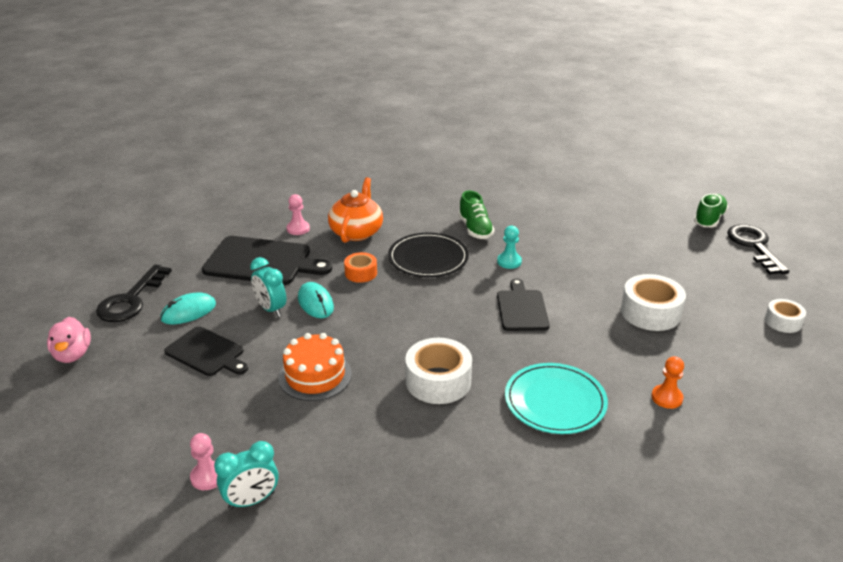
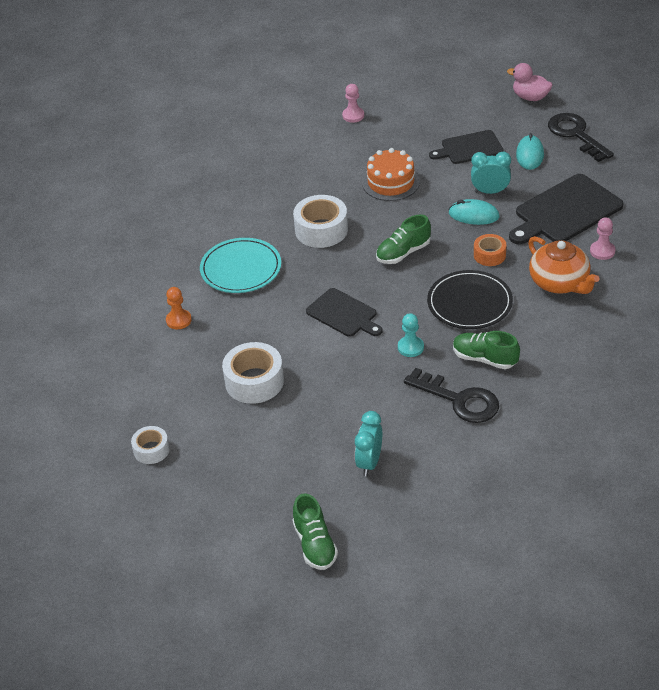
camera: 135 degrees right, 10 degrees up
turquoise clock [214,441,278,510] -> turquoise clock moved to [355,411,382,476]
black key [727,224,789,274] -> black key moved to [404,368,499,423]
none -> green shoe [376,214,431,264]

